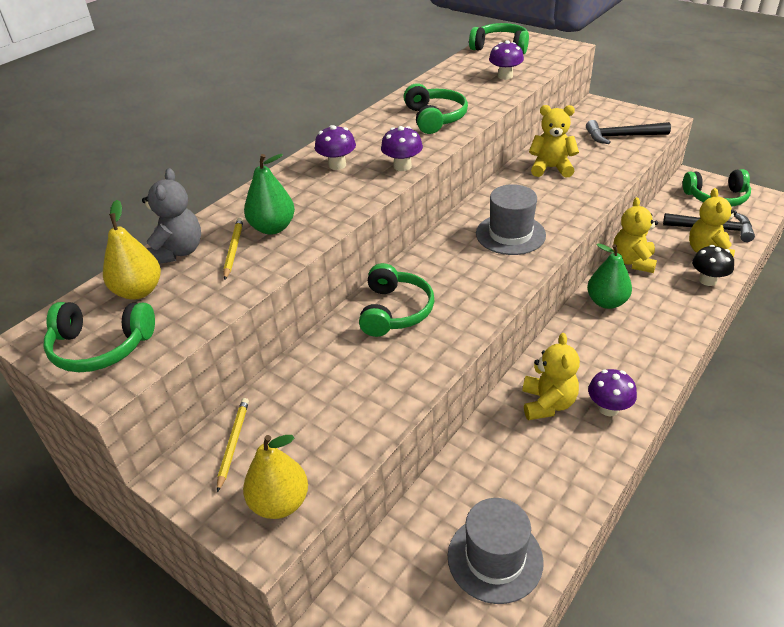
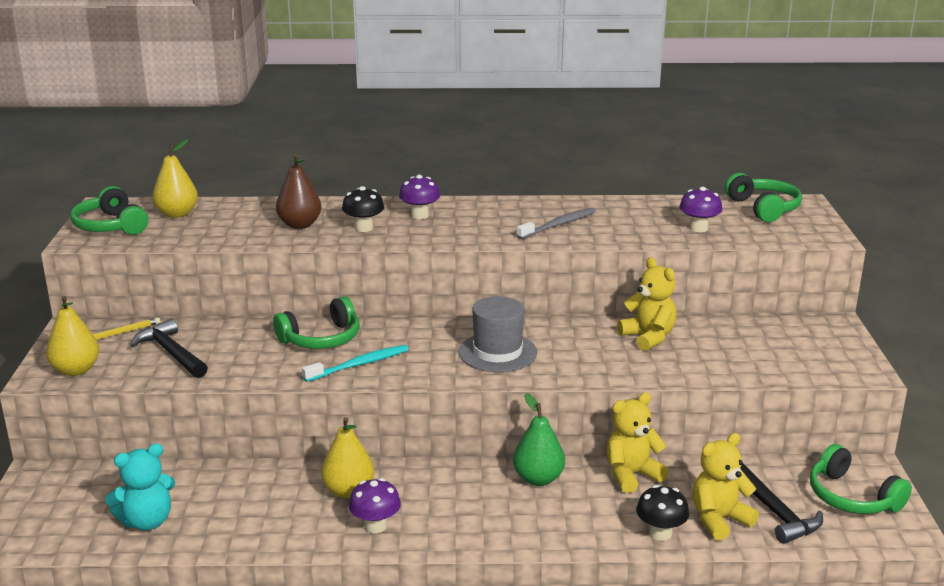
camera: 50 degrees right, 15 degrees down
grey teddy bear [142,168,201,264] -> none
yellow pencil [223,218,243,280] -> none
green pear [244,154,295,235] -> brown pear [276,154,321,229]
purple mushroom [381,126,423,171] -> none
green headphones [404,83,468,134] -> grey toothbrush [516,208,596,239]
grey hat [448,498,544,604] -> turquoise teddy bear [105,443,175,531]
yellow teddy bear [522,333,580,420] -> yellow pear [321,417,374,498]
black hammer [586,120,671,144] -> black hammer moved to [130,319,208,378]
none -> turquoise toothbrush [302,345,409,382]
none -> black mushroom [342,186,384,232]

